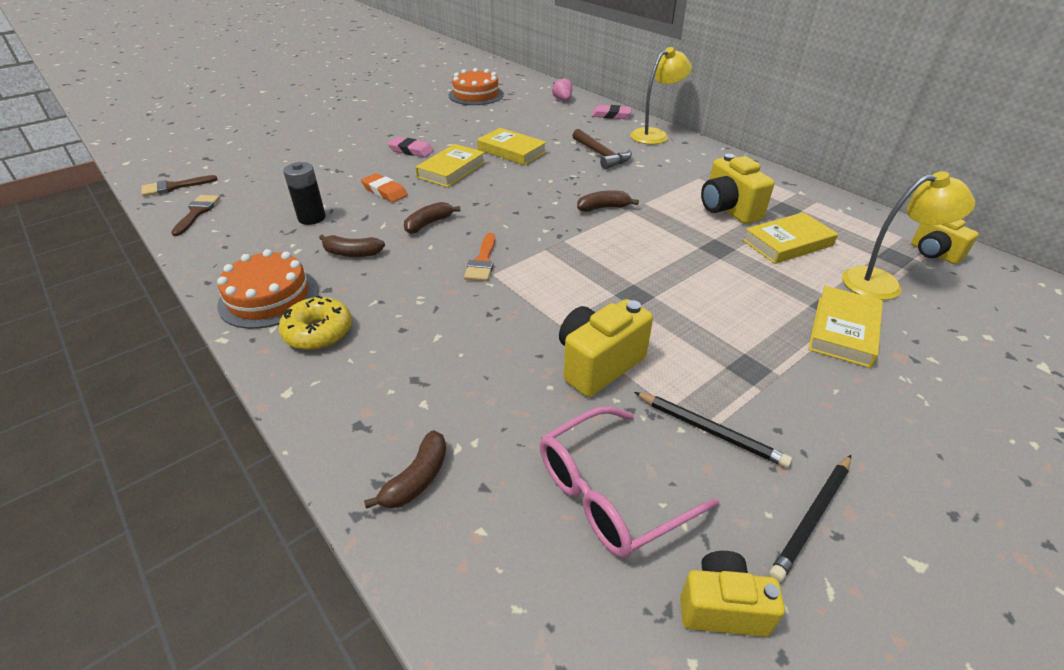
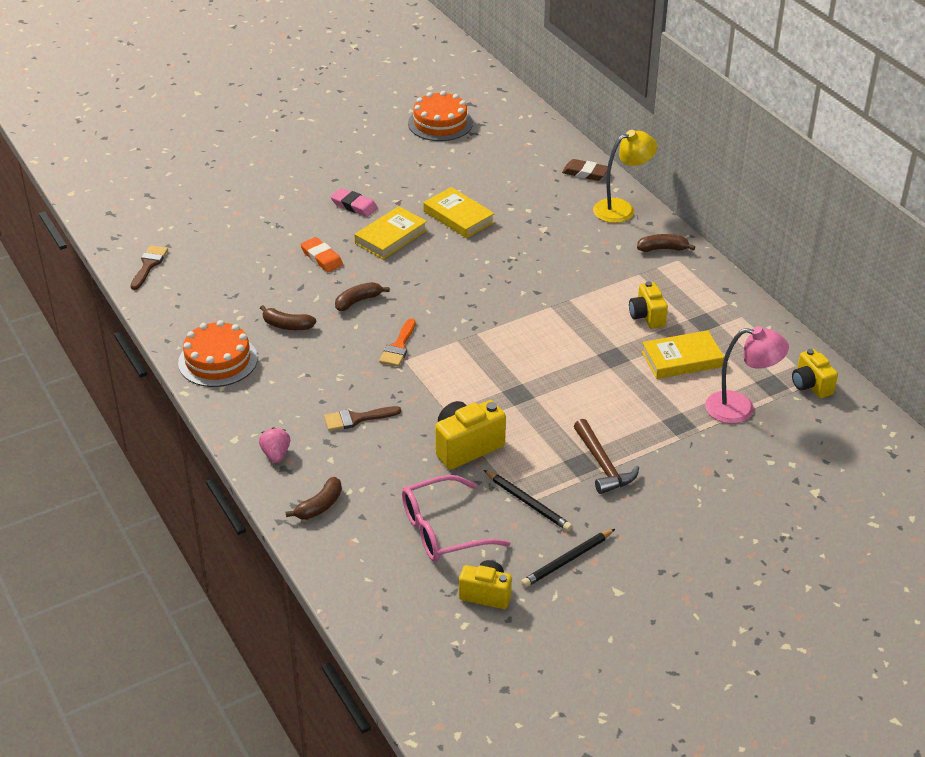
camera: 10 degrees right, 0 degrees up
brown brush [141,175,218,196] -> brown brush moved to [324,406,401,431]
yellow donut [279,295,352,350] -> none
black battery [283,162,326,225] -> none
pink strawberry [552,78,572,101] -> pink strawberry moved to [259,427,290,463]
brown hammer [572,129,632,169] -> brown hammer moved to [574,419,639,494]
brown banana [577,190,639,212] -> brown banana moved to [637,234,695,252]
pink eraser [591,105,632,119] -> brown eraser [562,159,608,181]
yellow camera [701,154,775,224] -> yellow camera [629,281,668,329], size x0.66
yellow book [808,286,883,368] -> none
yellow lamp [842,171,975,300] -> pink lamp [705,326,789,424]

